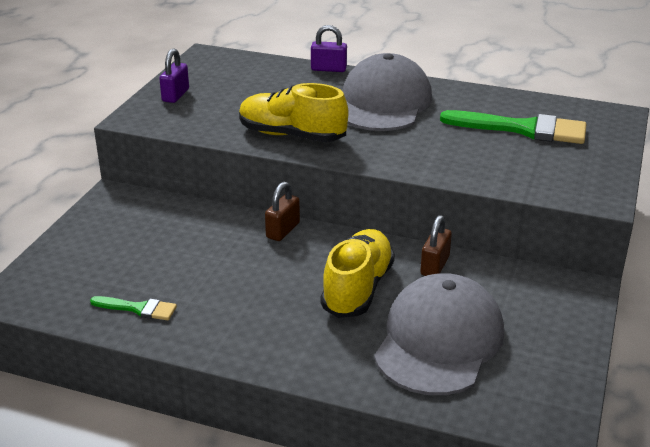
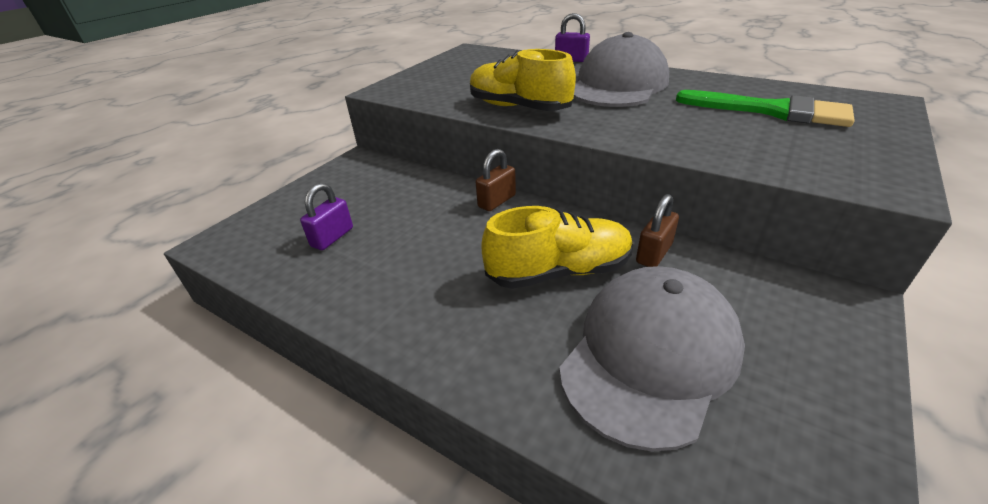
camera: 15 degrees right, 5 degrees up
green brush [90,296,177,320] -> none
purple padlock [159,49,189,103] -> purple padlock moved to [300,183,353,250]
yellow shoe [321,229,395,318] -> yellow shoe turned 45 degrees clockwise [482,206,633,289]

